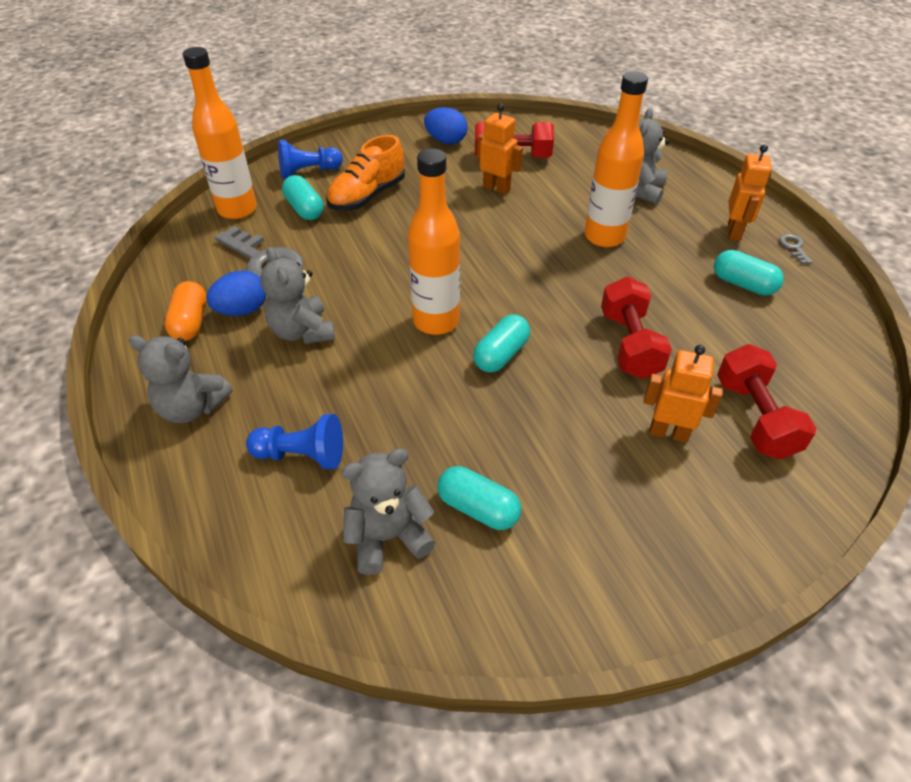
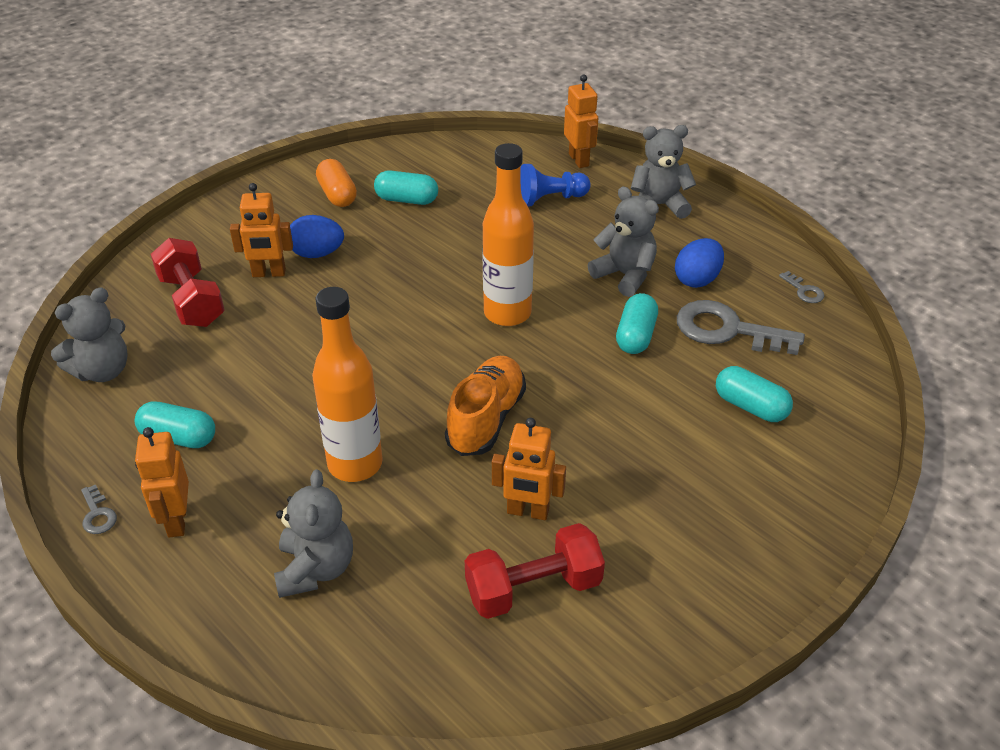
camera: 160 degrees right, 5 degrees down
orange capsule [165,281,207,341] -> orange capsule moved to [316,159,357,207]
orange bottle [183,47,257,219] -> none
blue pawn [278,140,343,179] -> none
orange shoe [326,135,405,211] -> orange shoe moved to [445,356,526,456]
grey teddy bear [342,448,435,575] -> grey teddy bear moved to [51,287,128,382]
blue egg [424,107,467,144] -> blue egg moved to [290,215,344,258]
turquoise capsule [473,314,530,373] -> turquoise capsule moved to [616,293,658,354]
red dumbbell [601,277,672,379] -> none
none -> orange robot [564,74,598,168]
none -> grey key [779,271,824,303]

